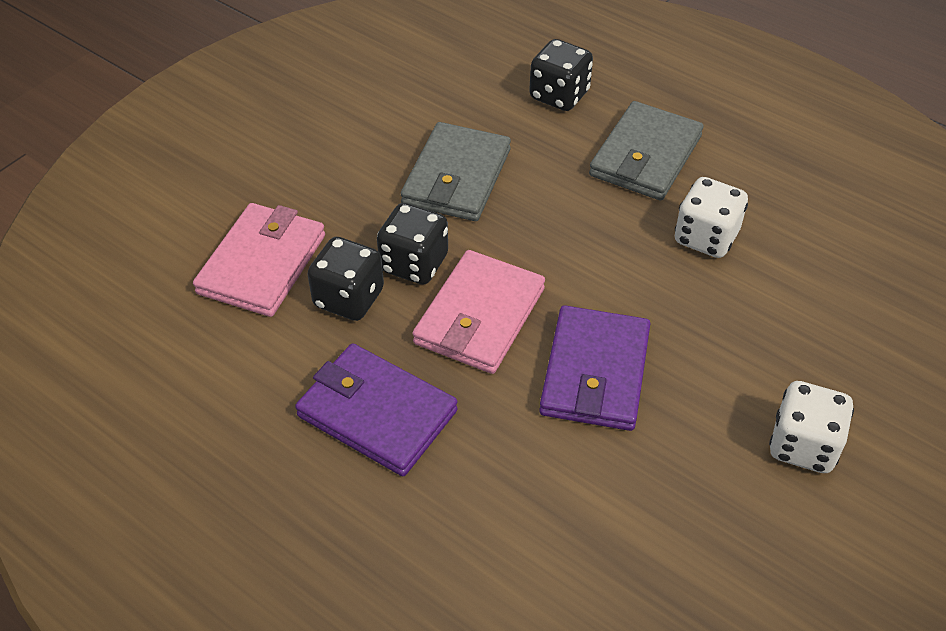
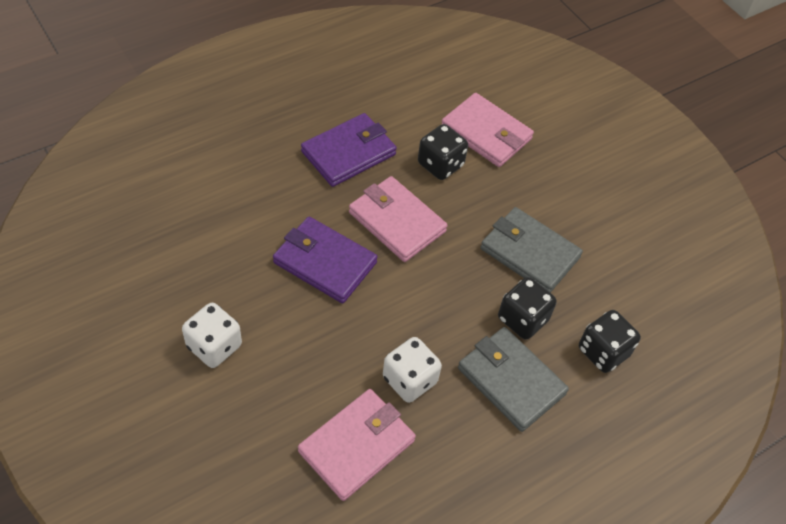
camera: 105 degrees right, 5 degrees up
black dice [377,203,448,284] -> black dice moved to [498,277,557,340]
none -> pink wallet [298,389,416,501]

